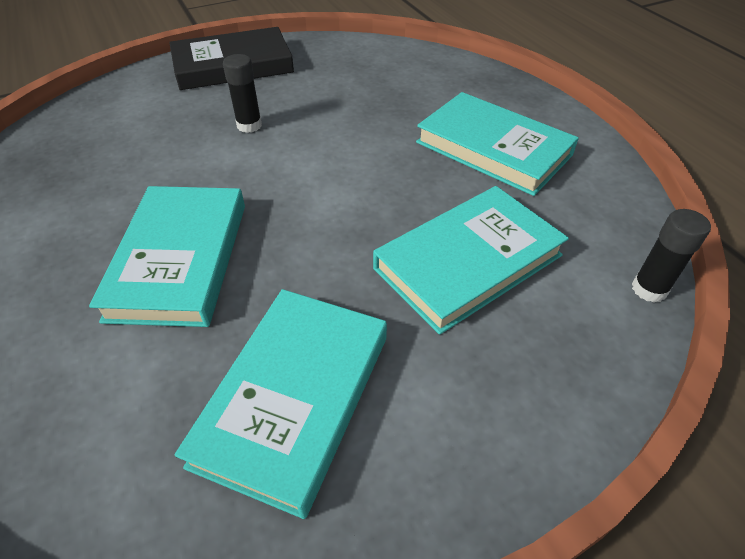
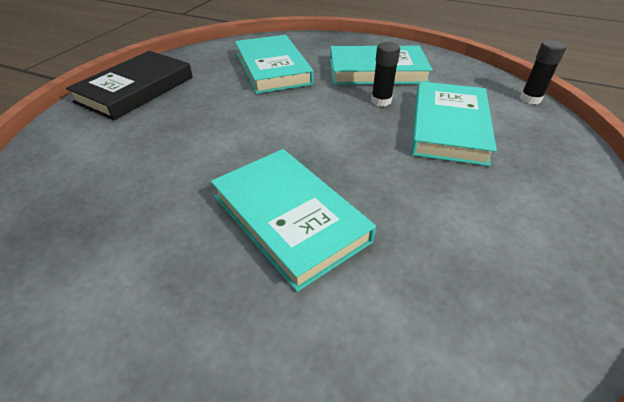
camera: 40 degrees left, 5 degrees down
turquoise book [175,289,387,519] -> turquoise book moved to [235,35,314,94]
black glue stick [223,54,262,133] -> black glue stick moved to [371,42,400,107]

